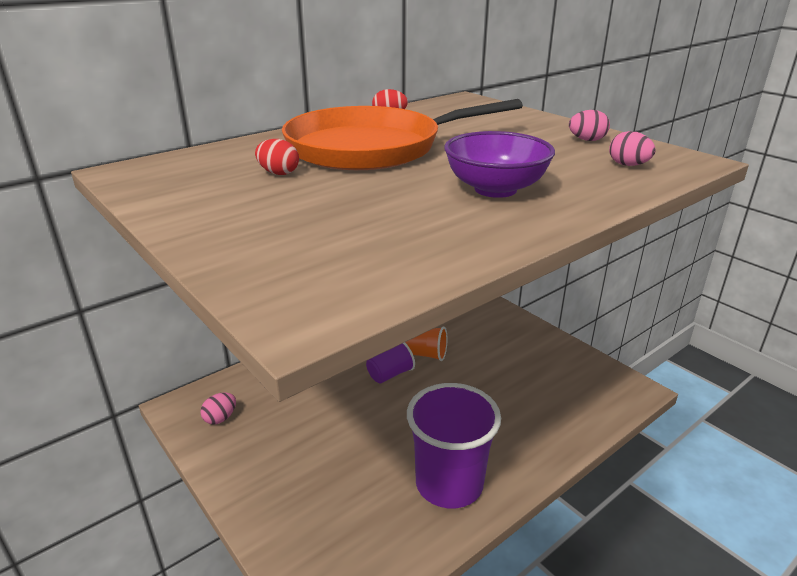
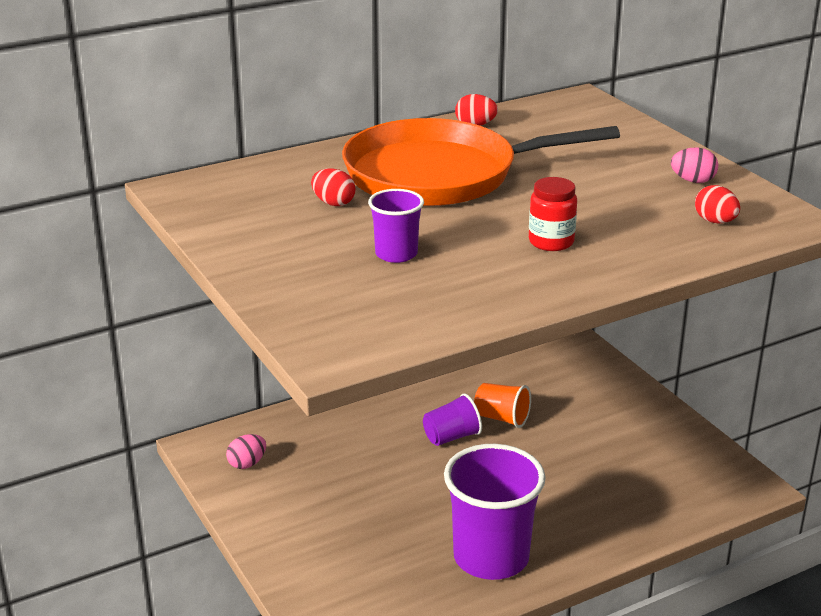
camera: 10 degrees right, 0 degrees up
purple bowl [444,131,555,198] -> red jar [529,177,577,251]
pink egg [609,131,656,166] -> red egg [695,185,740,224]
none -> purple cup [368,189,424,263]

